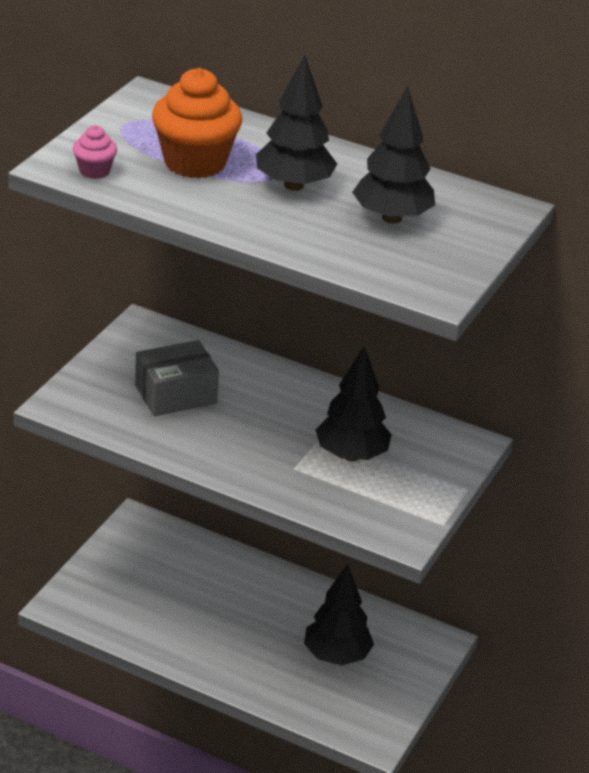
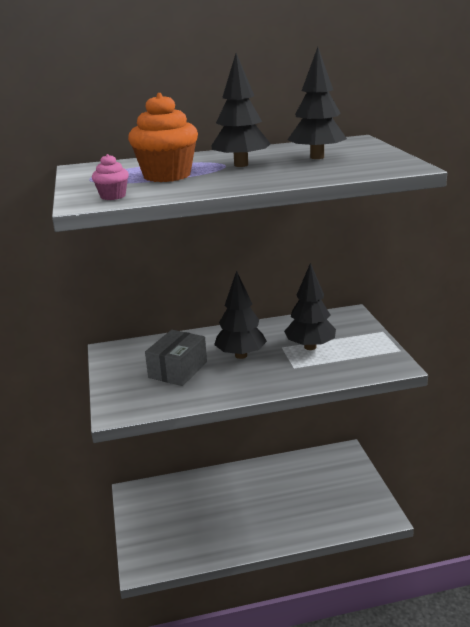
camera: 35 degrees left, 10 degrees down
black tree [304,564,374,665] -> black tree moved to [214,271,267,359]

